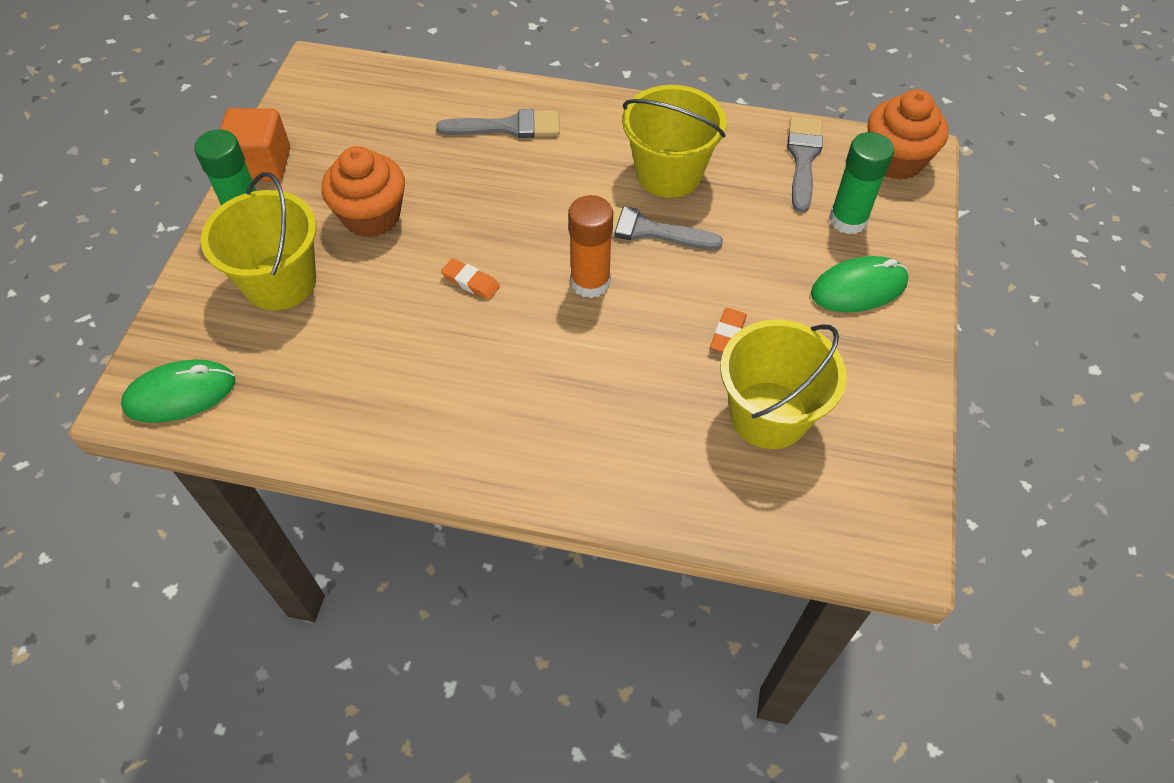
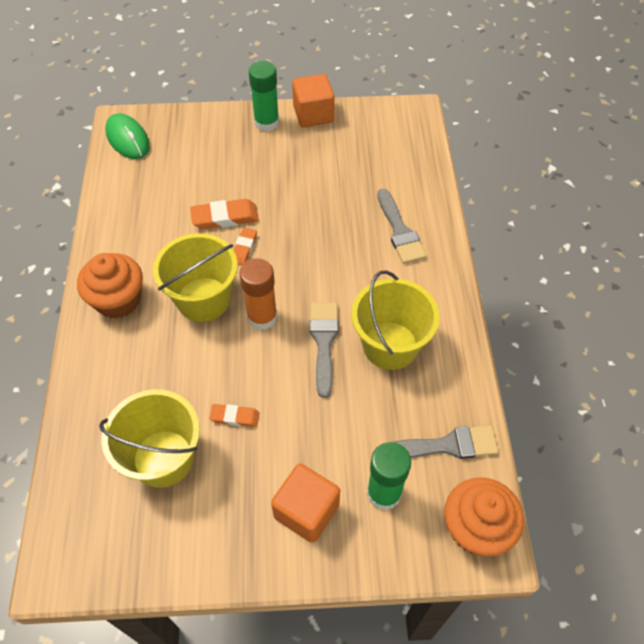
camera: 75 degrees right, 0 degrees up
yellow bucket [201,172,317,311] -> yellow bucket moved to [153,233,238,322]
orange cupcake [321,146,405,238] -> orange cupcake moved to [77,253,143,319]
green mouse [811,256,908,312] -> orange cube [271,463,340,543]
none -> orange eraser [190,199,259,229]

